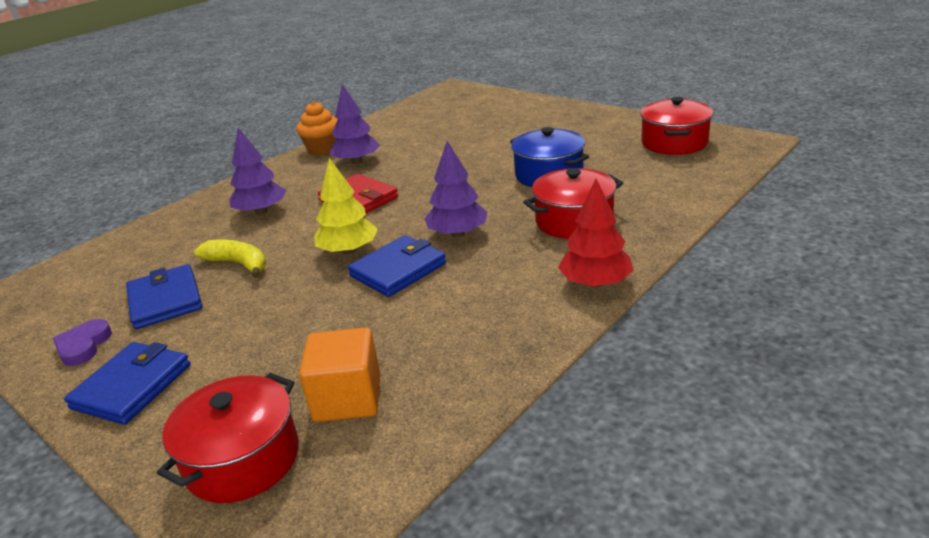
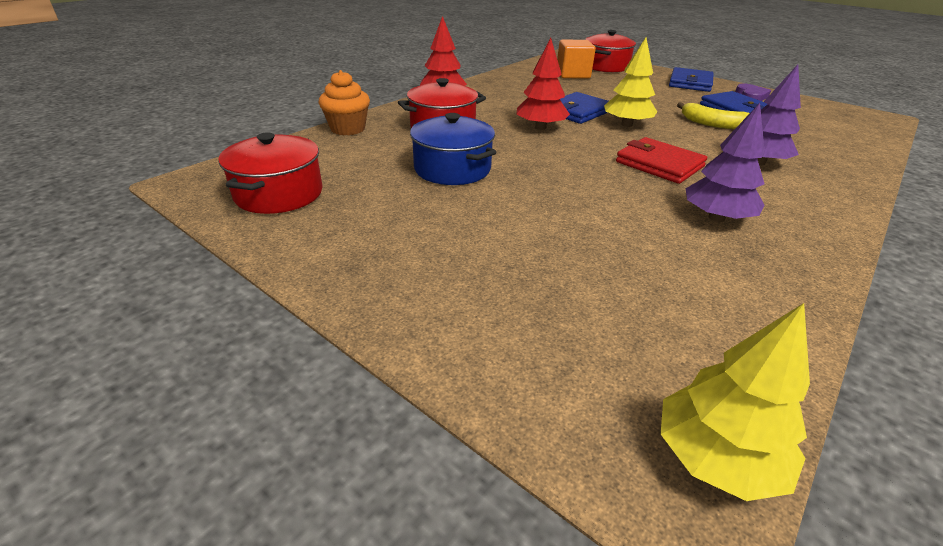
camera: 175 degrees right, 5 degrees up
orange cupcake [296,101,338,156] -> orange cupcake moved to [318,70,370,135]
purple tree [424,141,487,237] -> red tree [517,38,570,130]
none -> yellow tree [661,303,810,501]

